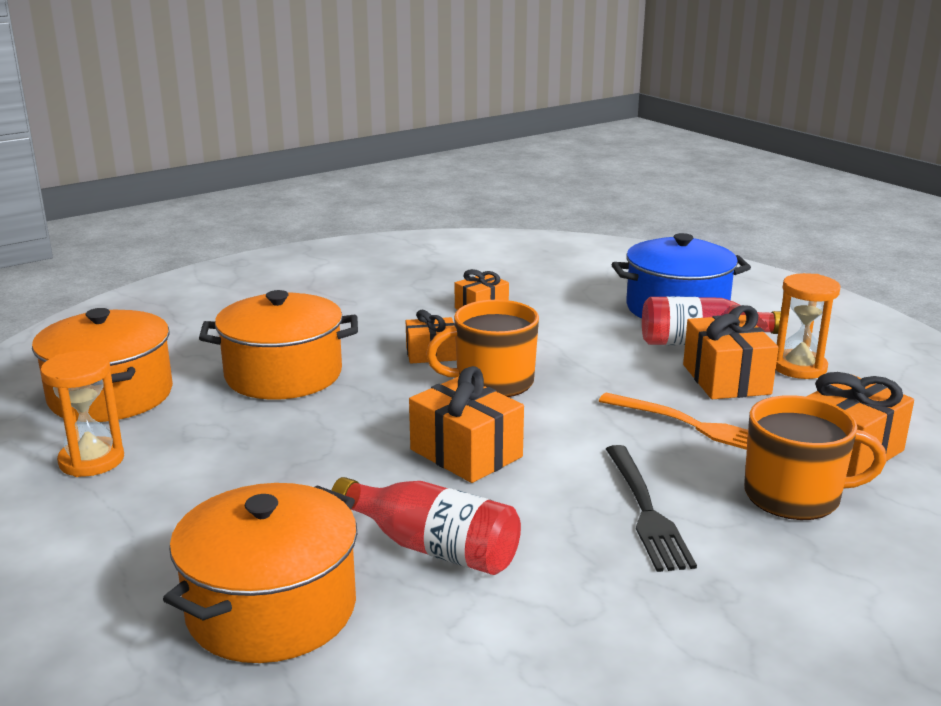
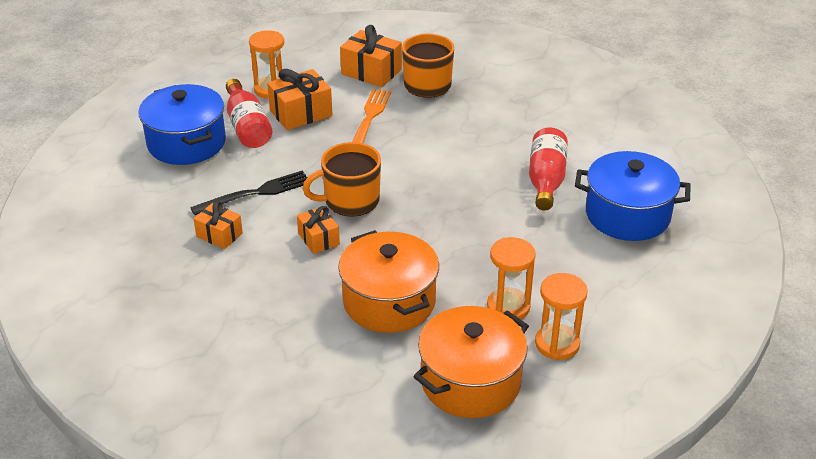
camera: 110 degrees left, 15 degrees up
orange pot [163,483,357,663] -> blue pot [575,151,691,241]
orange gift [409,366,524,483] -> none
orange mug [426,300,539,397] -> orange mug turned 105 degrees clockwise [303,142,381,217]
black fork [606,445,697,572] -> black fork moved to [190,171,308,215]
none -> orange hourglass [487,237,536,319]

